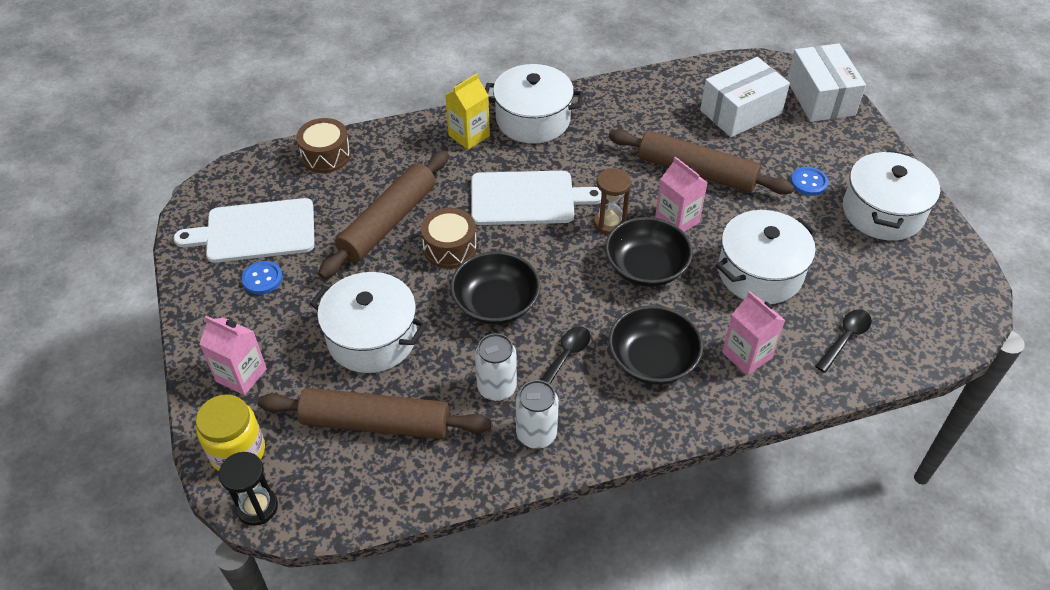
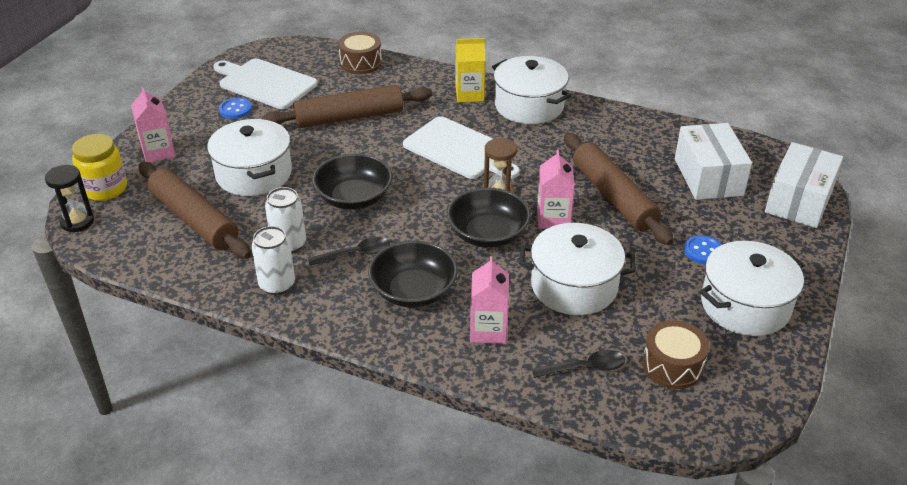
camera: 40 degrees right, 10 degrees down
brown drum [421,208,477,269] -> brown drum moved to [642,320,709,389]
white box [700,57,790,137] -> white box turned 75 degrees clockwise [675,123,752,200]

